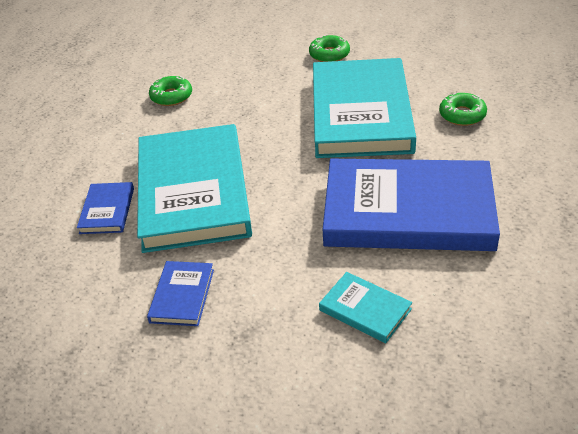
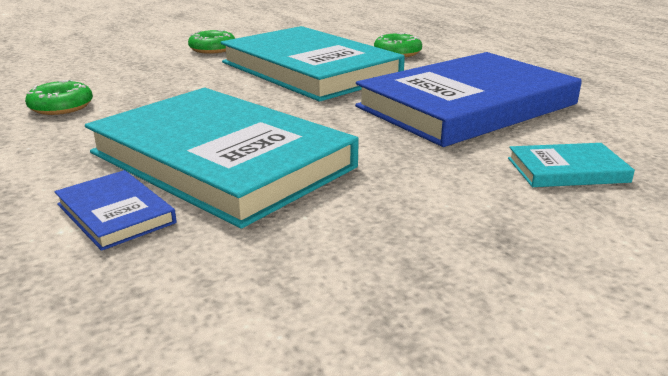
camera: 45 degrees left, 15 degrees down
blue book [147,261,214,326] -> none

